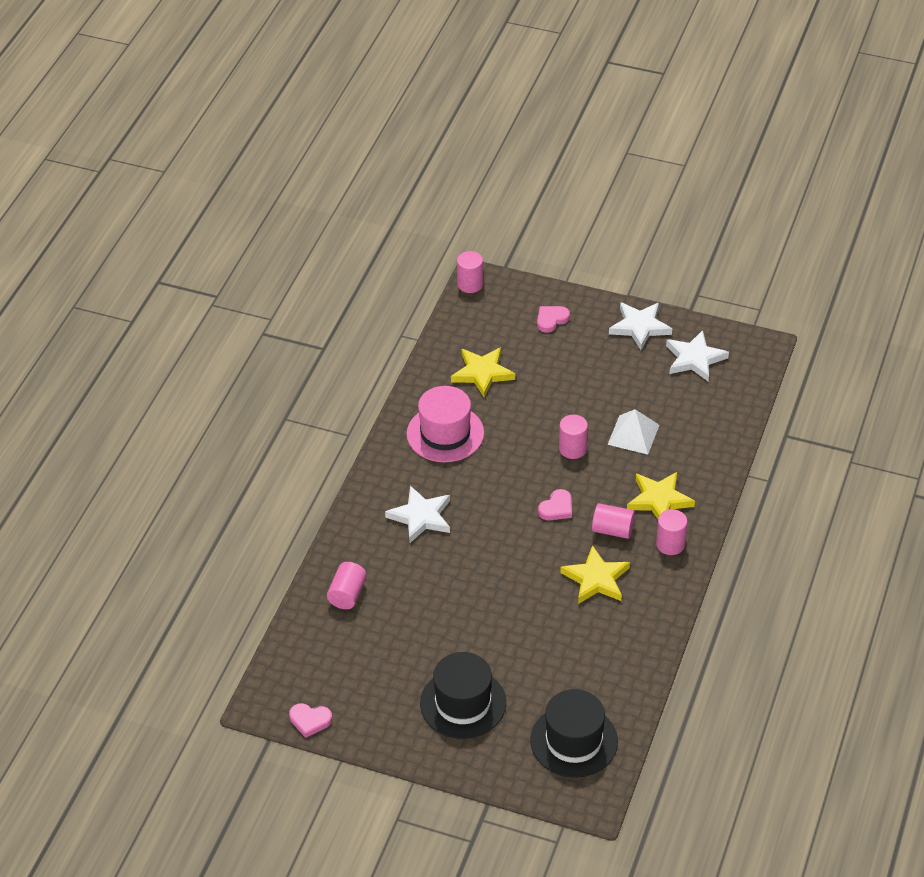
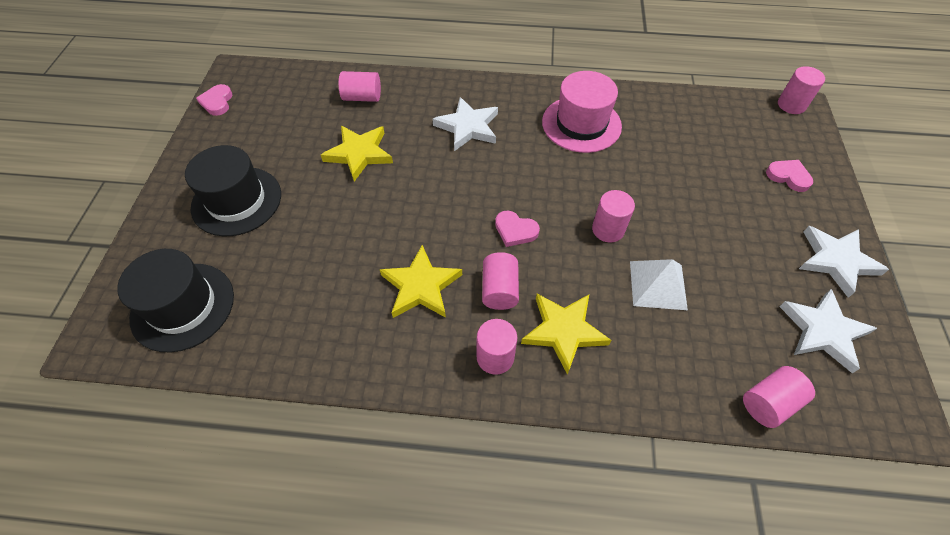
camera: 75 degrees right, 10 degrees up
yellow star [451,347,515,398] -> yellow star moved to [321,126,393,182]
none -> pink cylinder [743,366,815,428]

